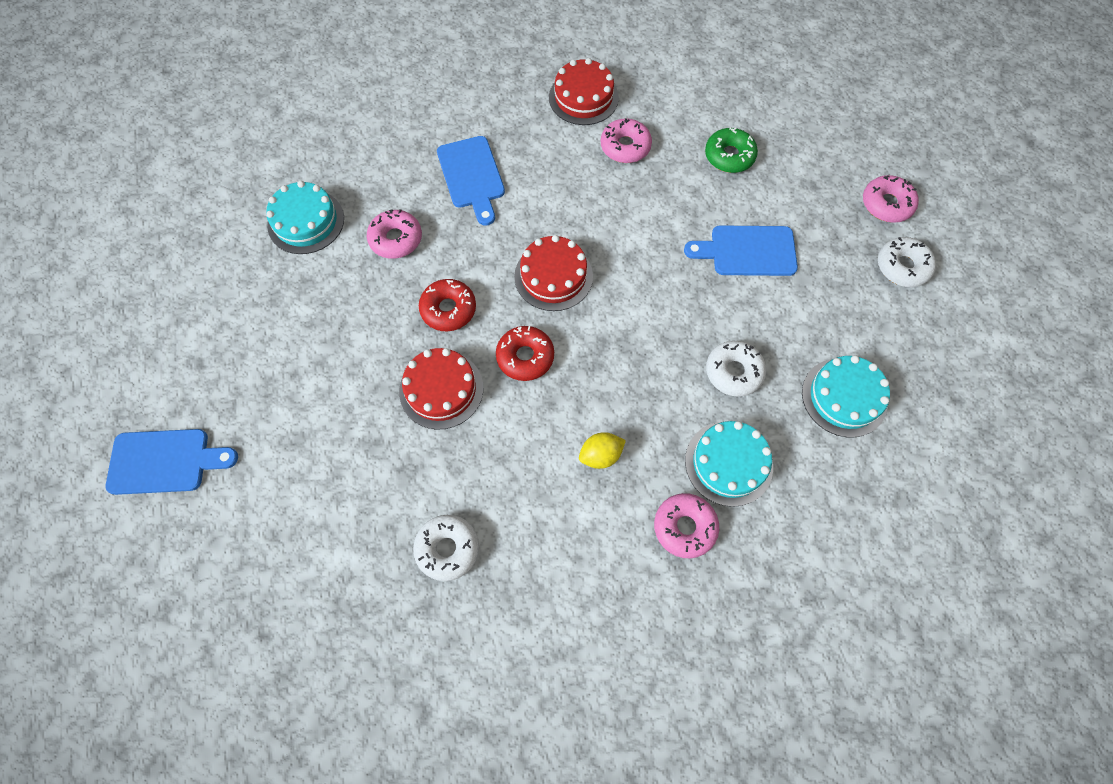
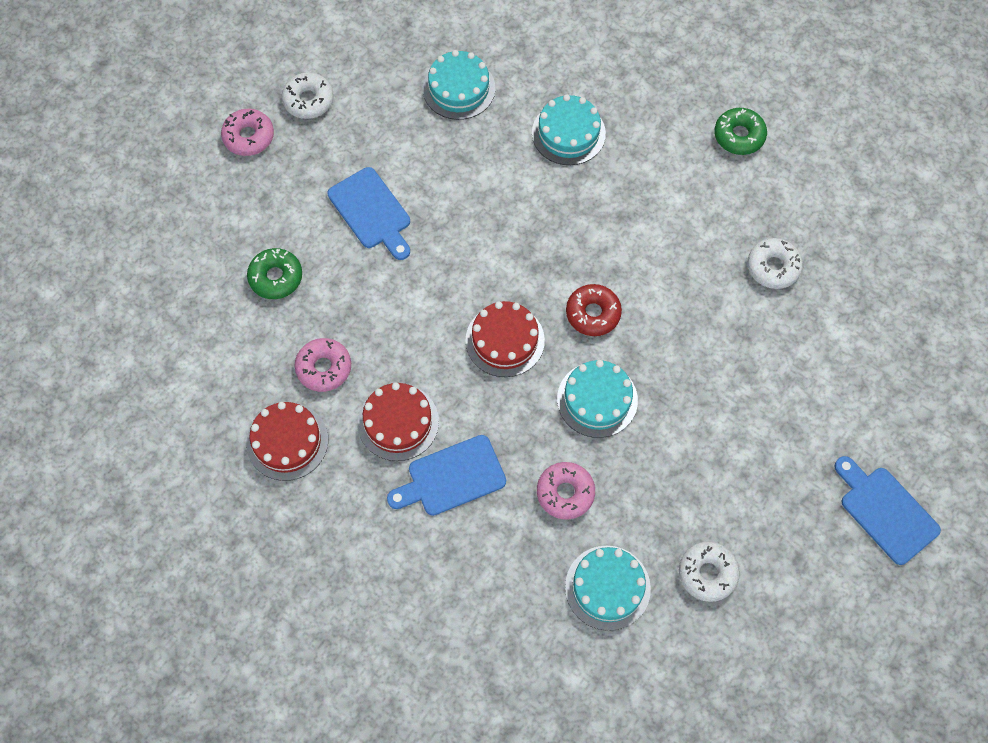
camera: 125 degrees left, 0 degrees up
red cake [399,348,483,430] -> red cake moved to [358,383,439,461]
red donut [419,279,476,331] -> turquoise cake [557,360,638,438]
blue cutting board [437,136,505,226] -> blue cutting board turned 150 degrees counterclockwise [387,435,506,516]
yellow lemon [579,432,626,469] -> none
pink donut [654,493,719,558] -> none
white donut [706,341,766,397] -> white donut moved to [679,542,740,602]
none -> green donut [714,108,767,155]

